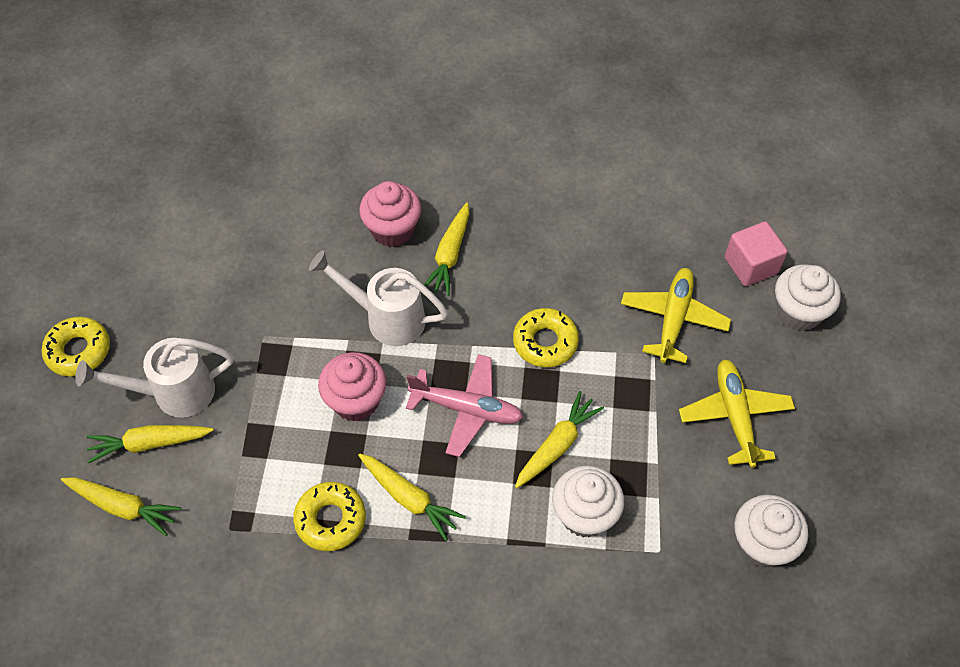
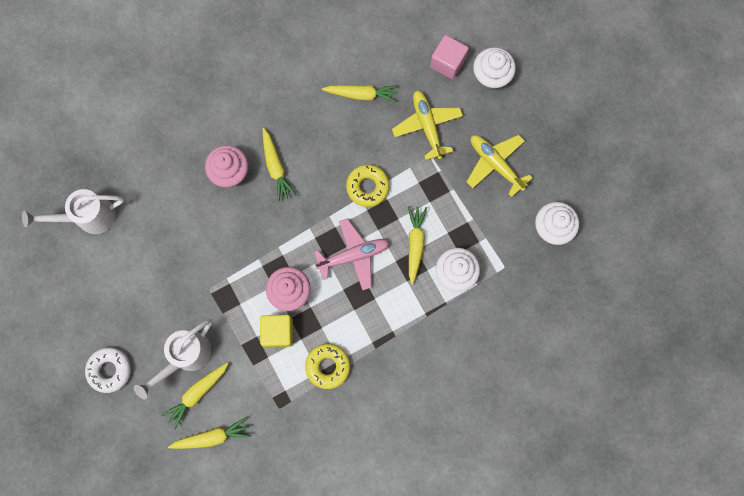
camera: 35 degrees left, 20 degrees up
yellow donut [42,317,110,377] -> white donut [85,347,131,393]
white watering can [309,250,448,346] -> white watering can moved to [22,189,124,234]
yellow carrot [358,454,466,541] -> yellow carrot moved to [322,85,398,103]
none -> yellow cube [260,315,293,348]

